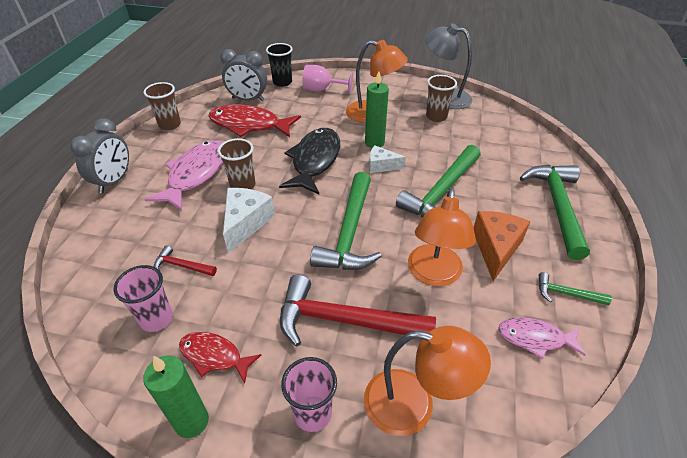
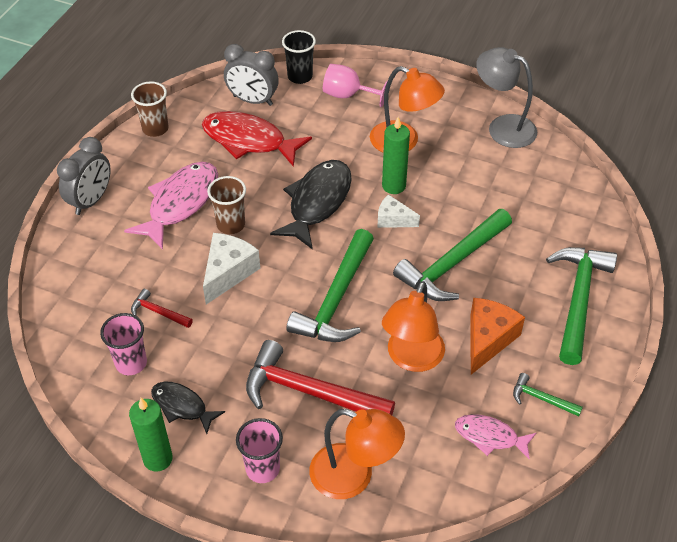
camera: 10 degrees right, 5 degrees up
red fish [179,332,261,383] -> black fish [151,382,225,434]
brown cup [426,75,457,122] -> none

